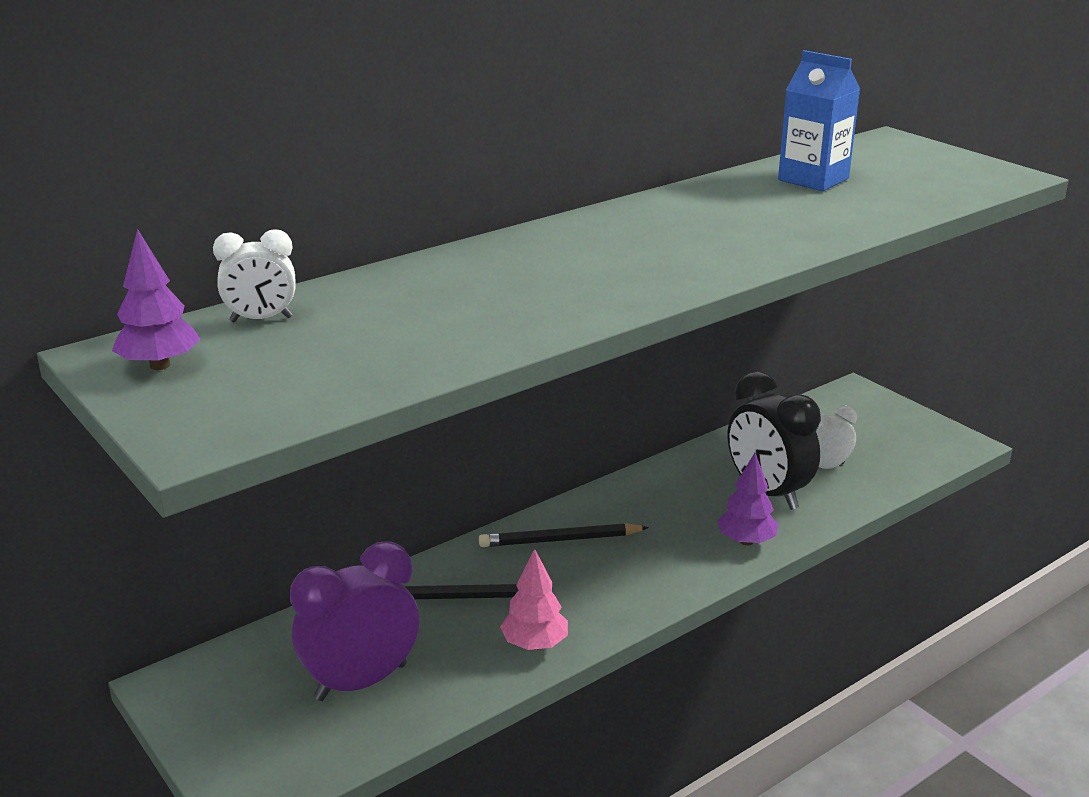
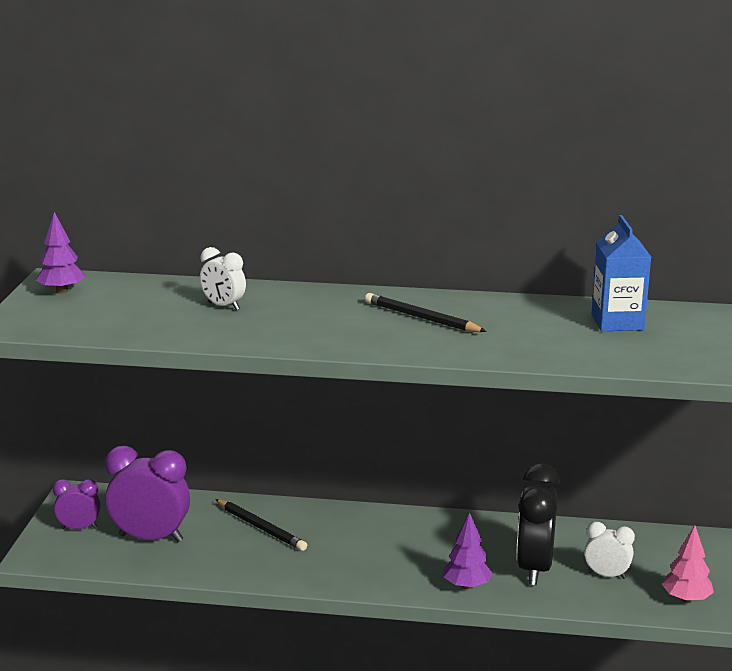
camera: 45 degrees right, 5 degrees down
white clock [213,230,296,322] -> white clock moved to [200,247,246,310]
black pencil [479,523,649,547] -> black pencil moved to [365,293,487,332]
pink tree [500,548,568,650] -> pink tree moved to [662,525,714,603]
none -> purple clock [53,479,100,529]

